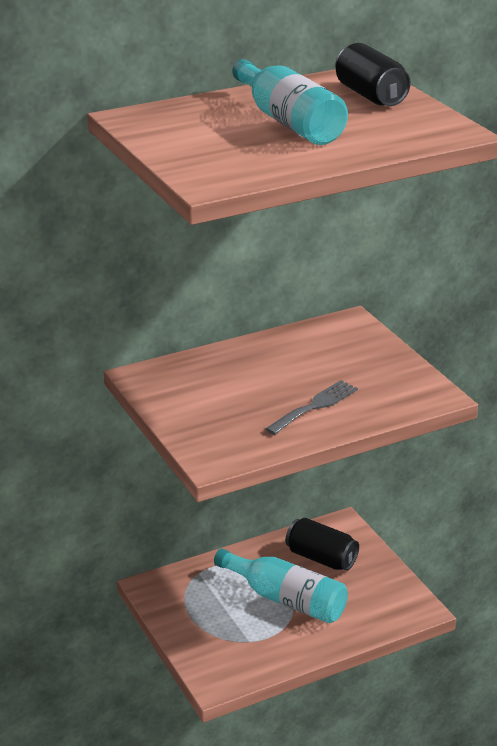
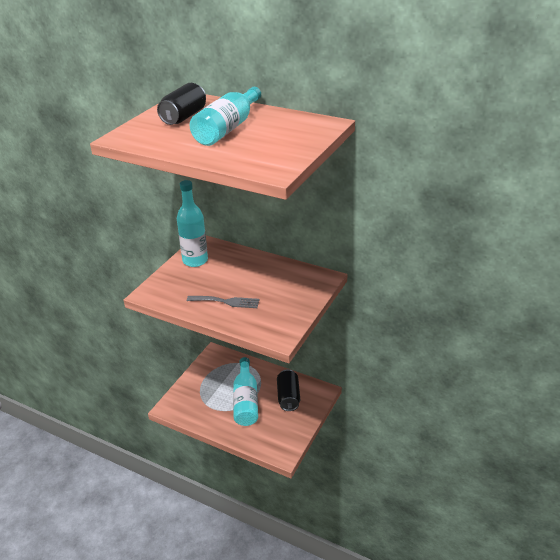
camera: 55 degrees right, 5 degrees up
black can [336,43,411,106] -> black can moved to [157,83,206,125]
none -> turquoise bottle [177,180,208,267]

